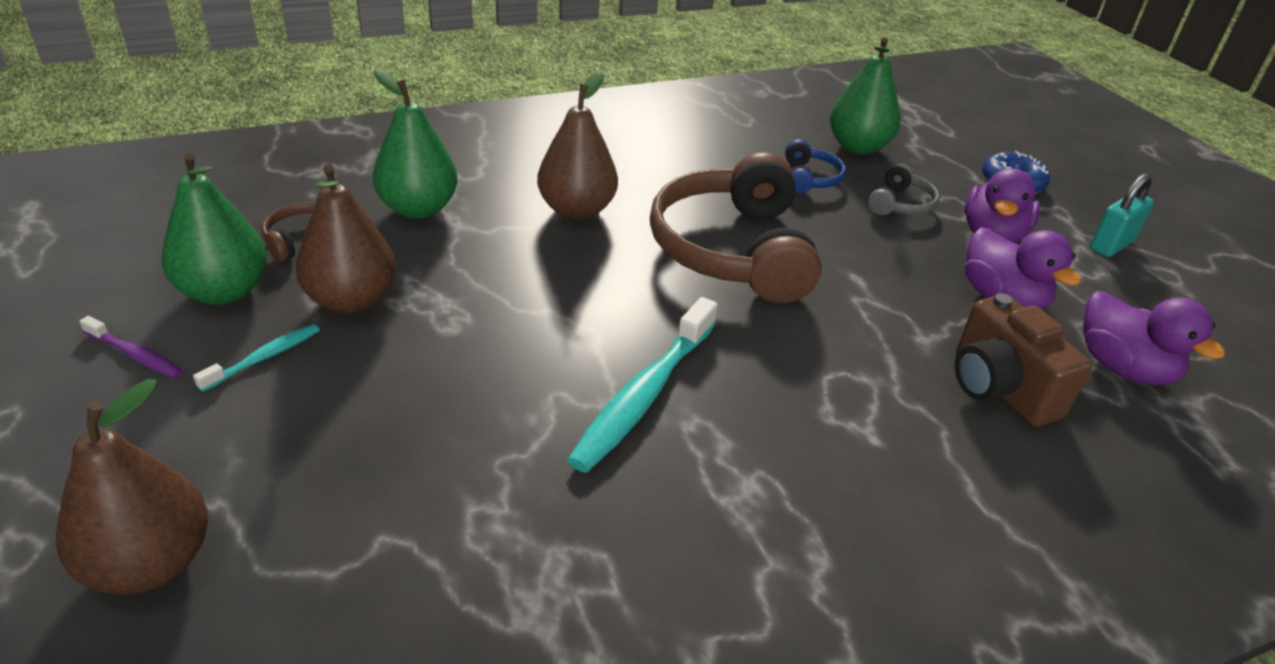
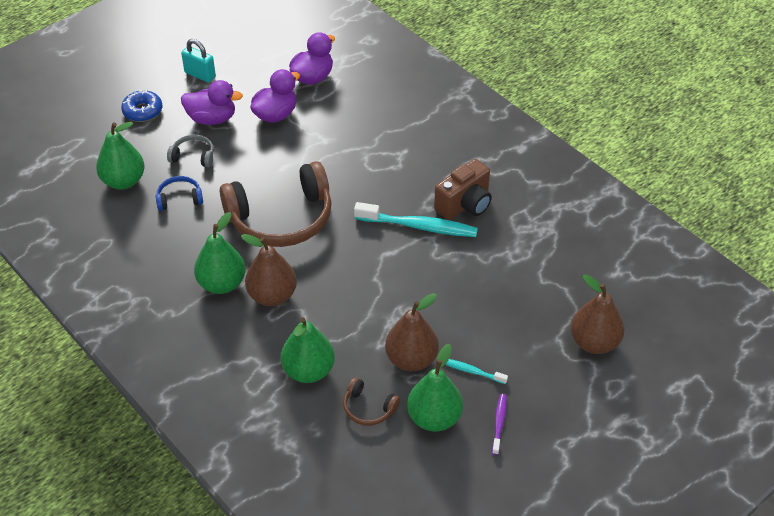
camera: 105 degrees left, 10 degrees up
brown camera [955,293,1092,427] -> brown camera moved to [434,159,492,220]
none -> green pear [194,212,246,294]

